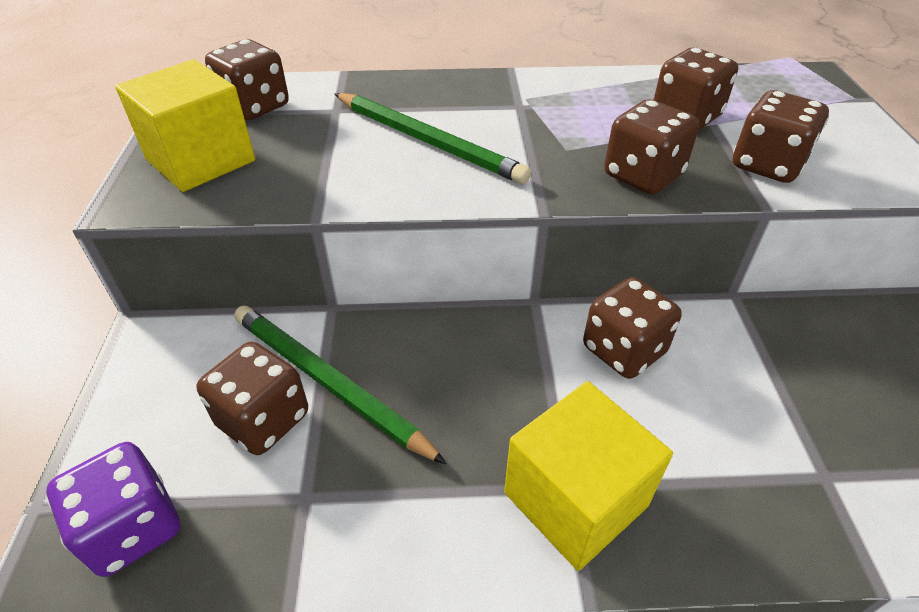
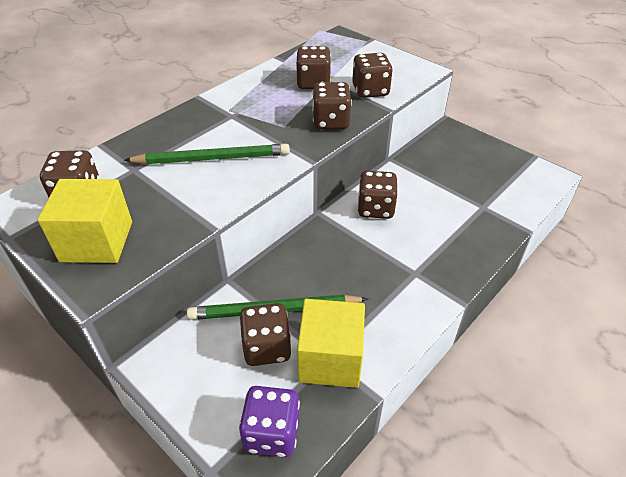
camera: 45 degrees left, 0 degrees up
yellow cube [504,381,673,571] -> yellow cube moved to [297,299,365,388]

